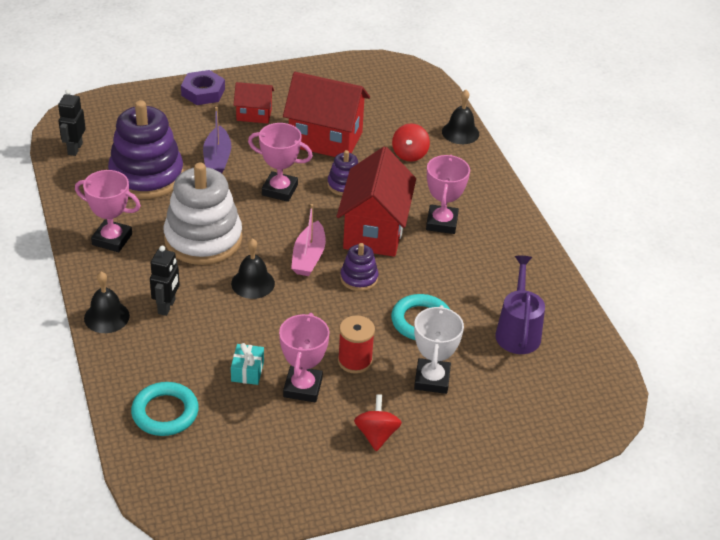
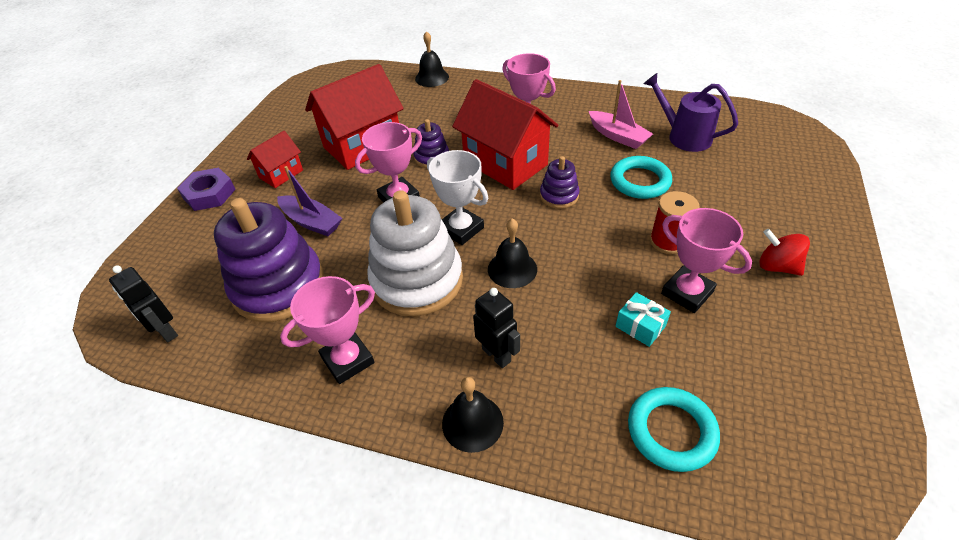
camera: 50 degrees left, 5 degrees up
pink boat [291,204,326,276] -> pink boat moved to [589,80,653,149]
red spinning top [392,123,430,162] -> none
white trophy [414,305,464,394] -> white trophy moved to [427,150,488,245]

